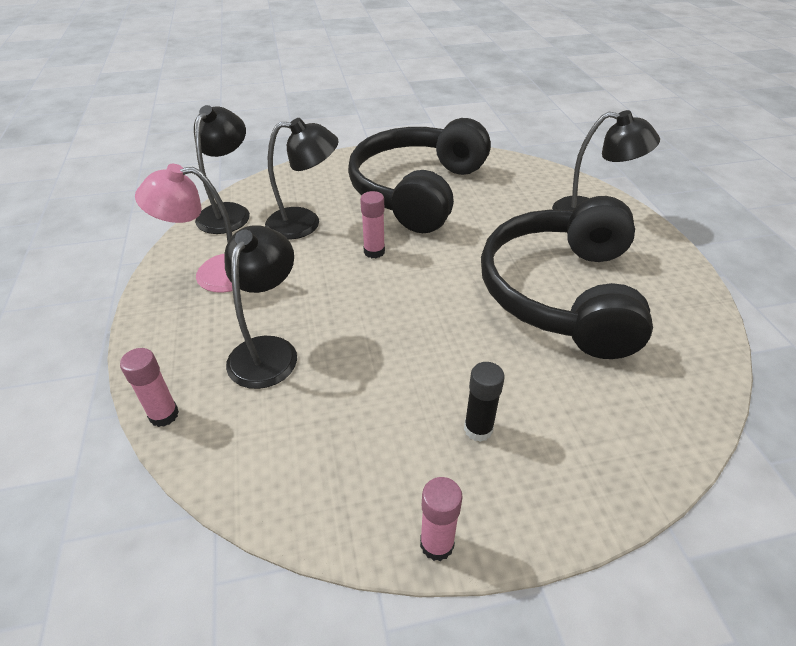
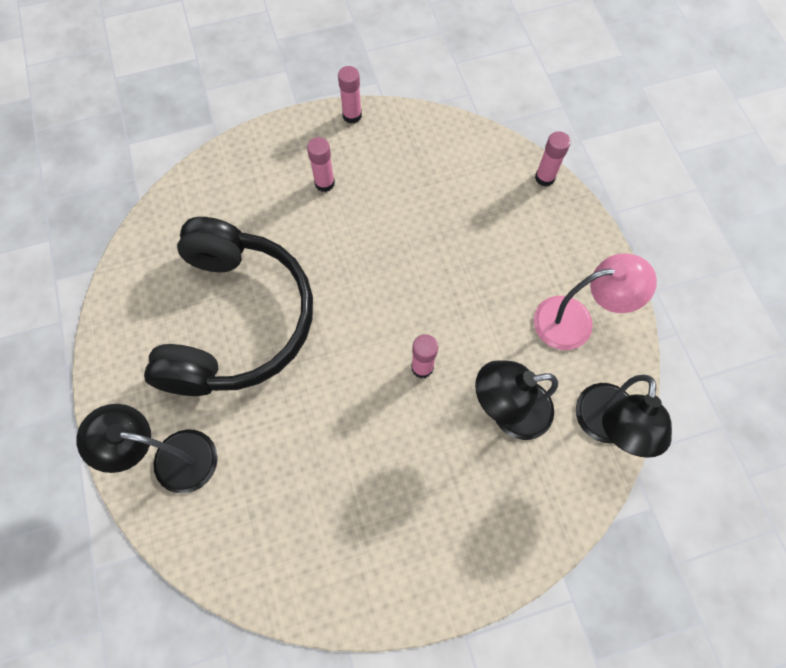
camera: 175 degrees right, 25 degrees up
black lamp [224,225,297,389] -> none
black headphones [348,118,491,233] -> none
black glue stick [464,362,505,442] -> pink glue stick [307,137,335,192]

